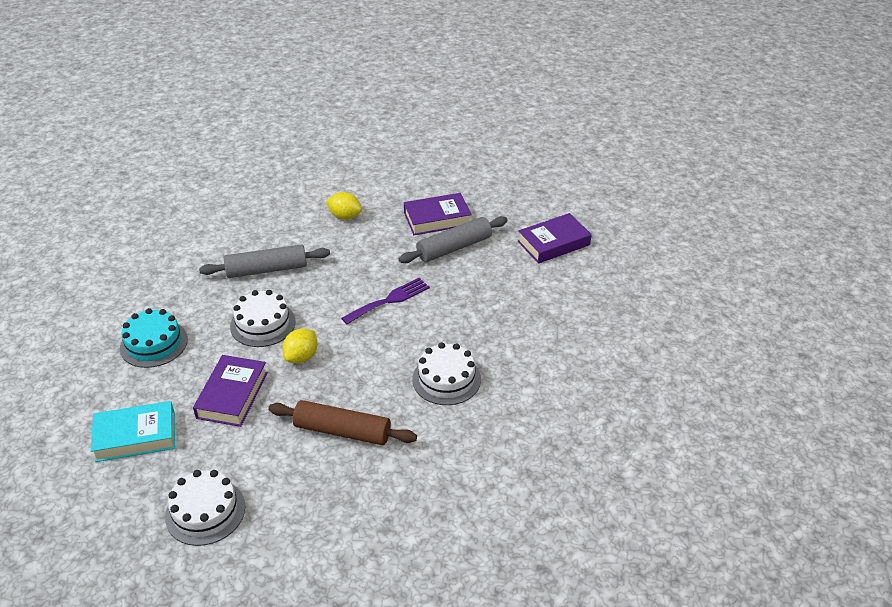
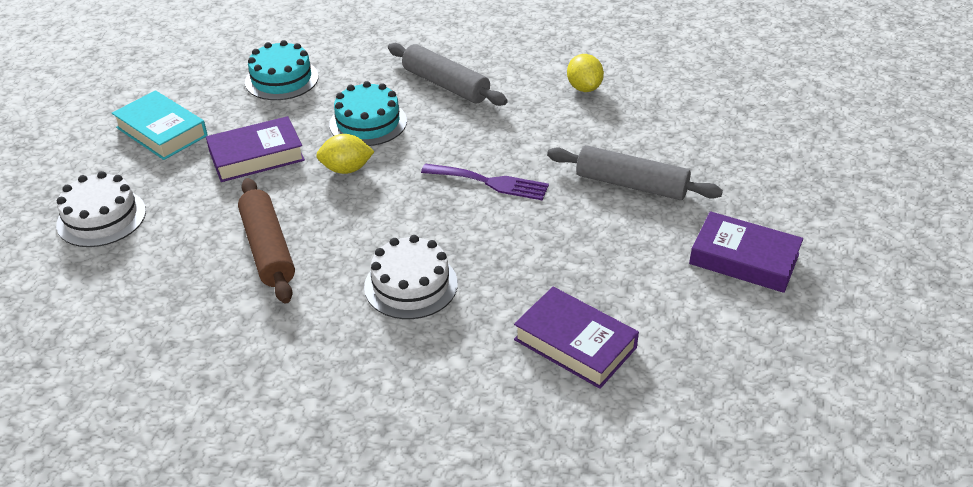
camera: 55 degrees right, 0 degrees up
white cake [230,290,296,347] -> turquoise cake [329,81,407,146]
purple book [404,193,472,235] -> purple book moved to [514,287,639,389]

